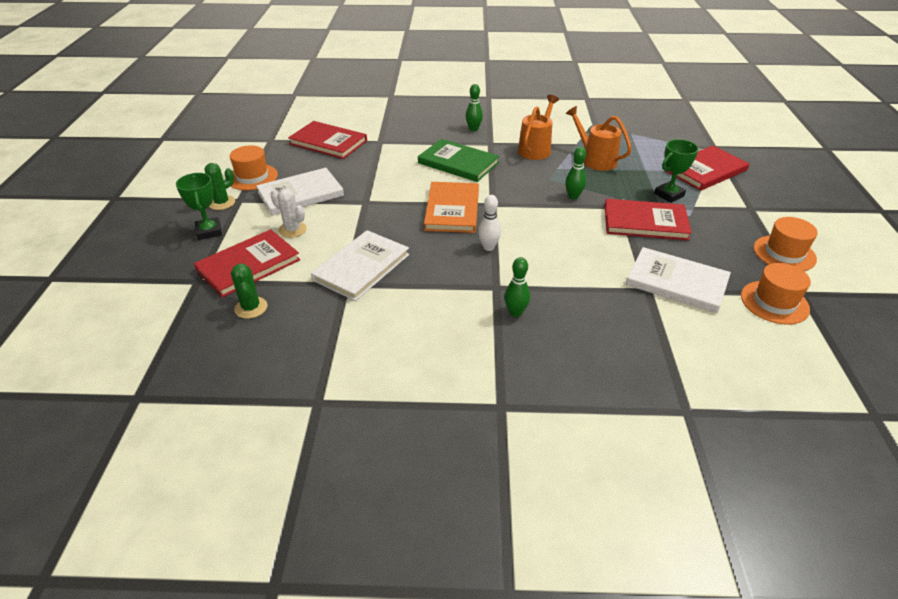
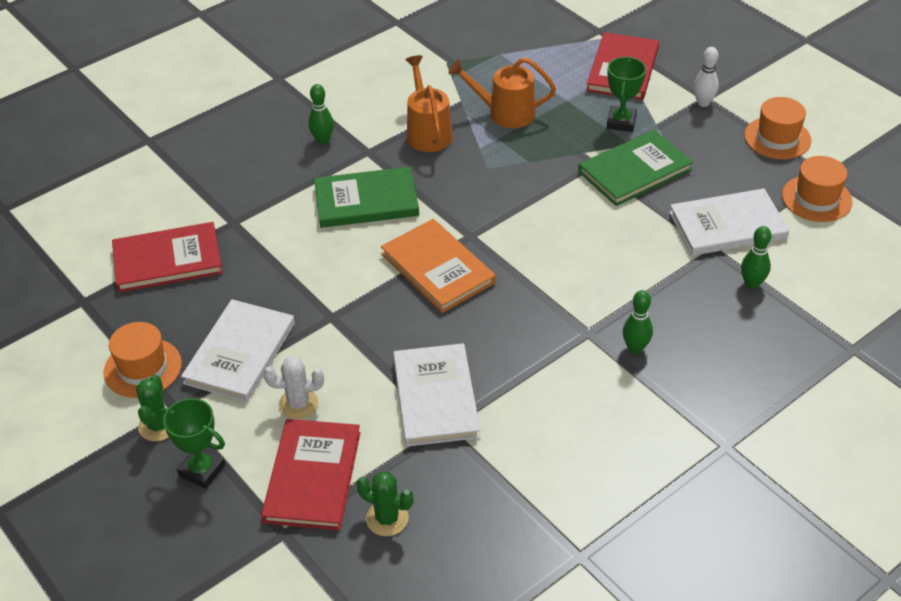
camera: 40 degrees left, 5 degrees up
white bowling pin [478,195,501,251] -> white bowling pin moved to [693,47,719,107]
green bowling pin [565,147,586,199] -> green bowling pin moved to [741,226,772,289]
red book [605,199,692,240] -> green book [578,130,693,206]

